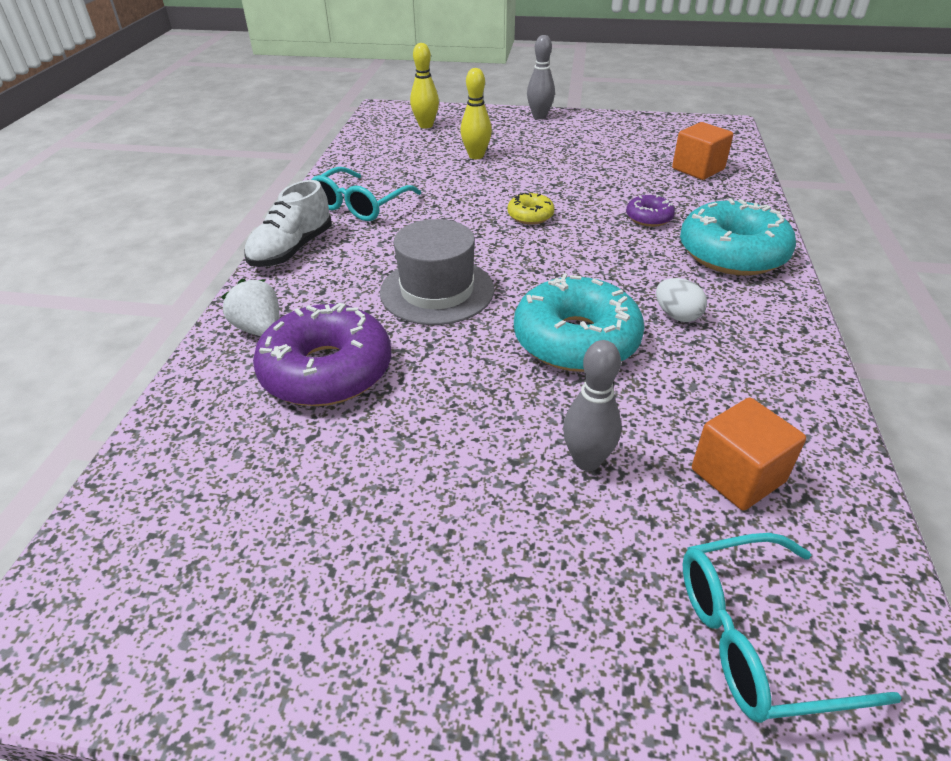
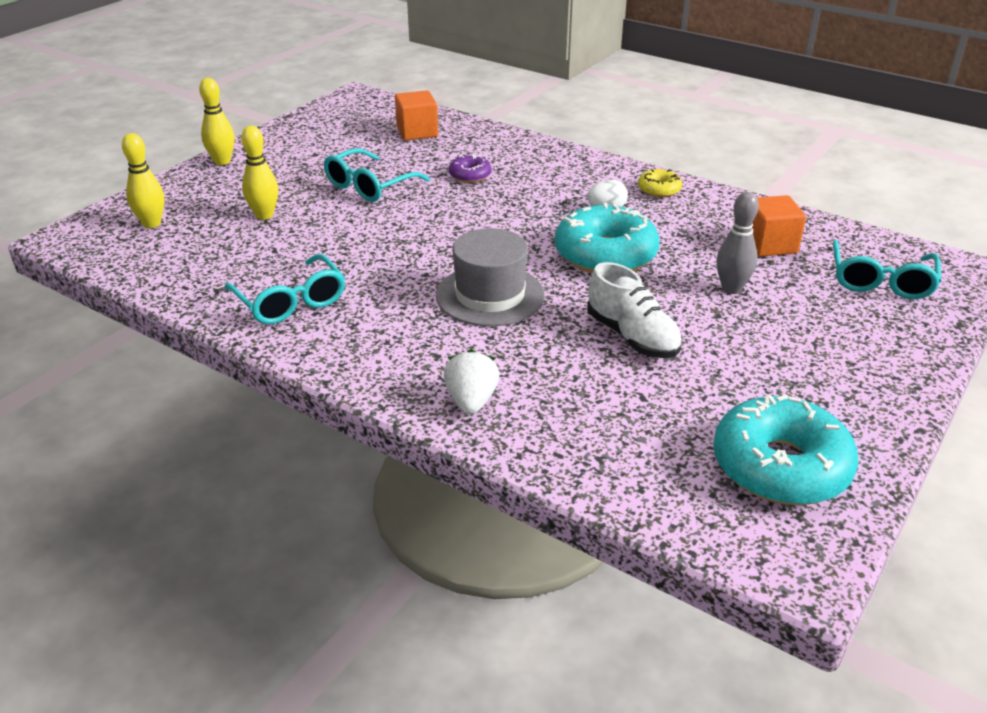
camera: 65 degrees left, 5 degrees down
white strawberry [221,279,279,336] -> white strawberry turned 105 degrees clockwise [443,349,500,415]
white shoe [244,180,332,267] -> white shoe moved to [587,262,683,358]
purple donut [253,303,391,406] -> none
yellow donut [507,193,555,224] -> yellow donut moved to [638,169,682,197]
grey bowling pin [527,35,555,119] -> yellow bowling pin [199,78,234,165]
turquoise donut [680,198,796,276] -> turquoise donut moved to [713,394,858,505]
none -> turquoise glasses [324,148,430,202]

